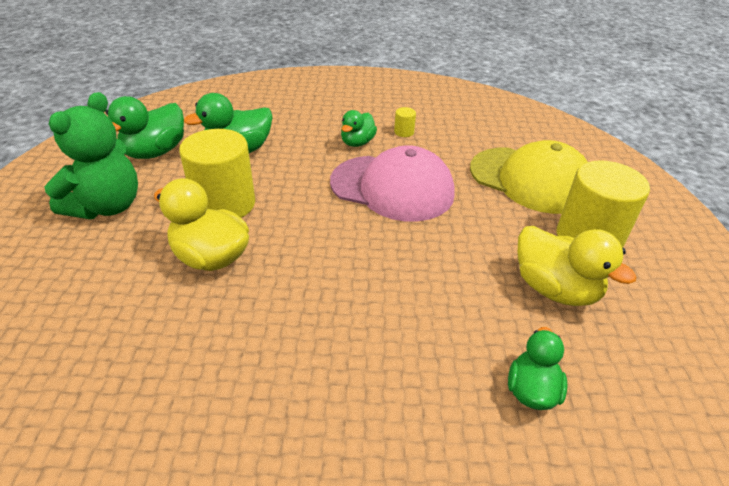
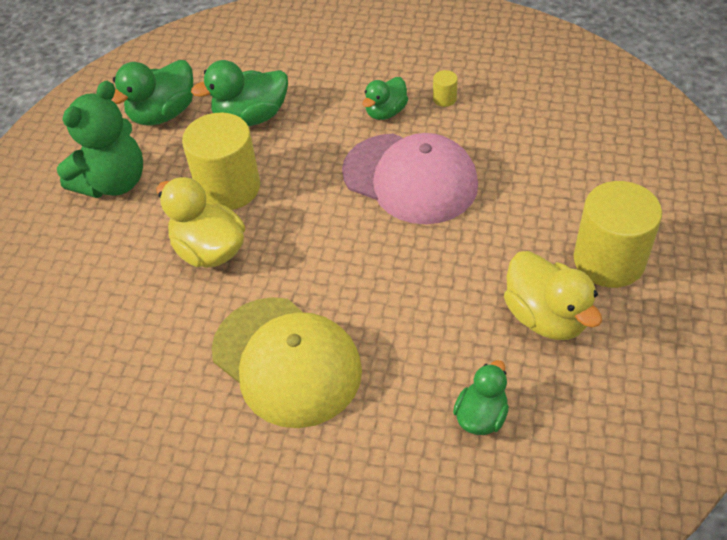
camera: 15 degrees right, 10 degrees up
yellow cap [470,140,588,214] -> yellow cap moved to [212,297,362,428]

